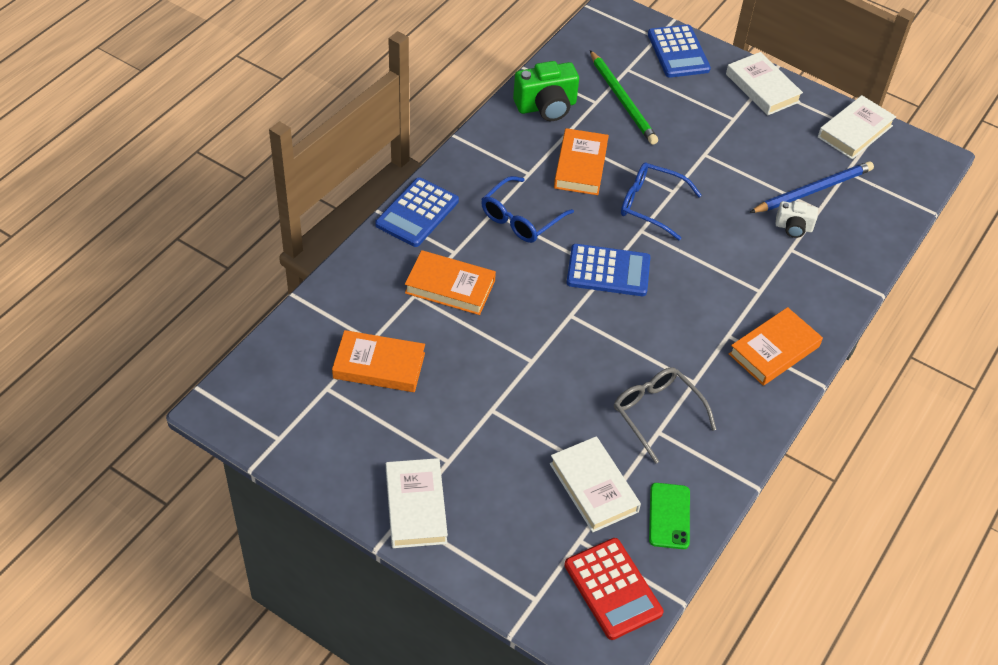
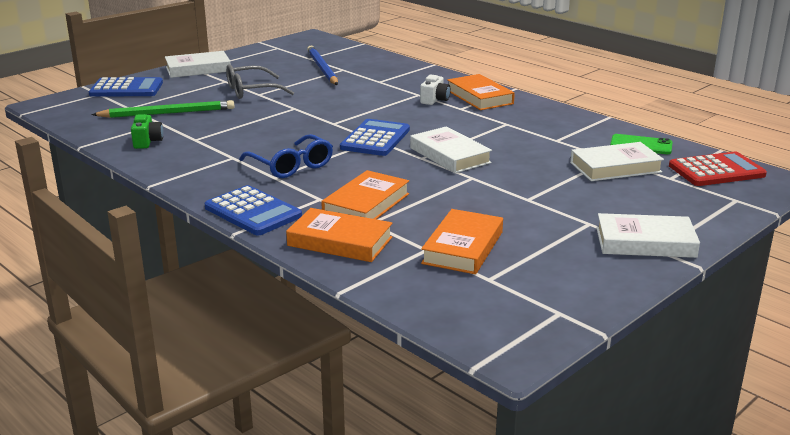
camera: 75 degrees left, 25 degrees down
green camera [513,61,579,121] -> green camera [131,114,163,149], size x0.58
orange book [554,128,609,195] -> orange book moved to [286,208,393,262]
grey glasses [614,367,716,464] -> grey glasses moved to [226,64,294,99]
blue glasses [621,163,702,240] -> none
white camera [776,201,818,238] -> white camera moved to [420,75,451,105]
white book [818,95,896,159] -> white book moved to [410,126,492,173]

